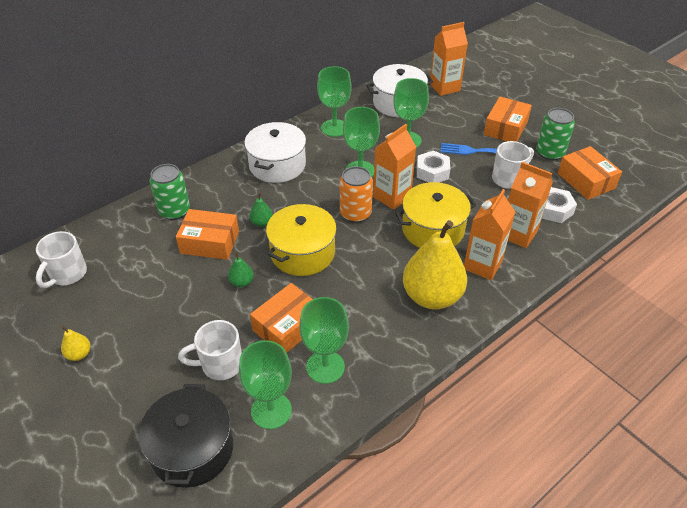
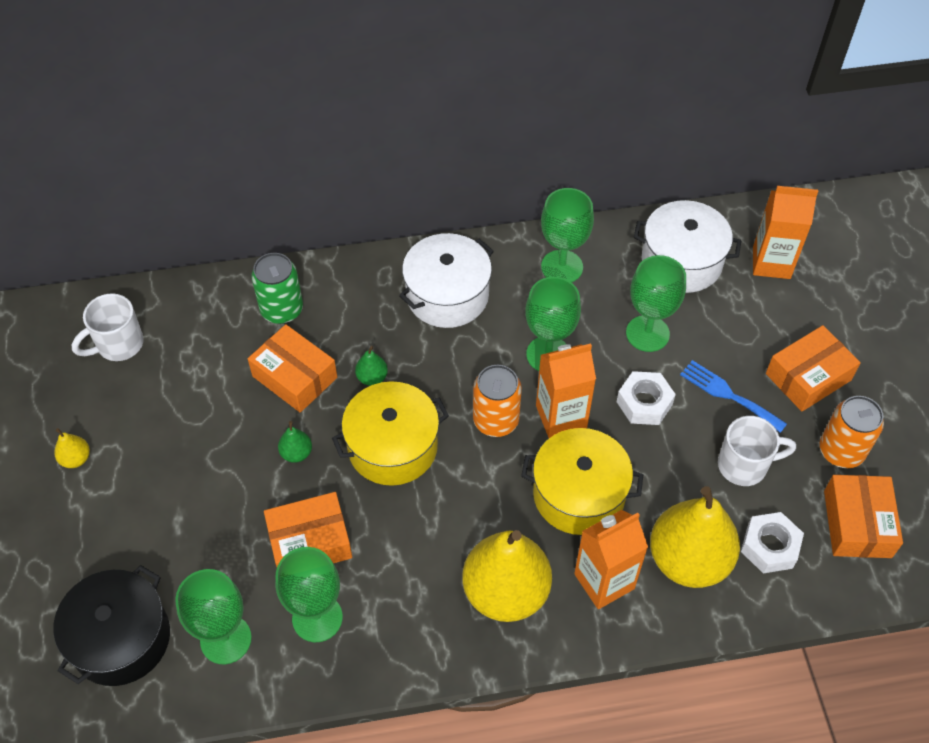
camera: 30 degrees right, 10 degrees up
white mug [178,320,242,380] -> none
orange carton [508,162,553,248] -> yellow pear [650,486,740,588]
green can [536,108,575,160] -> orange can [820,396,884,468]

